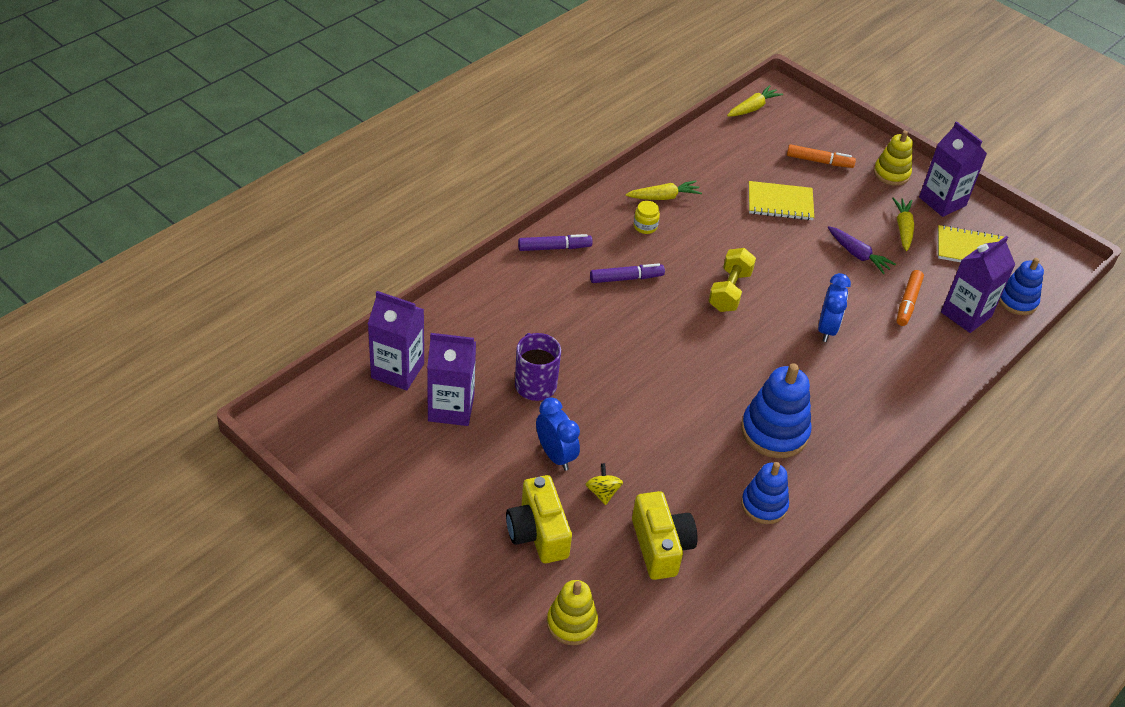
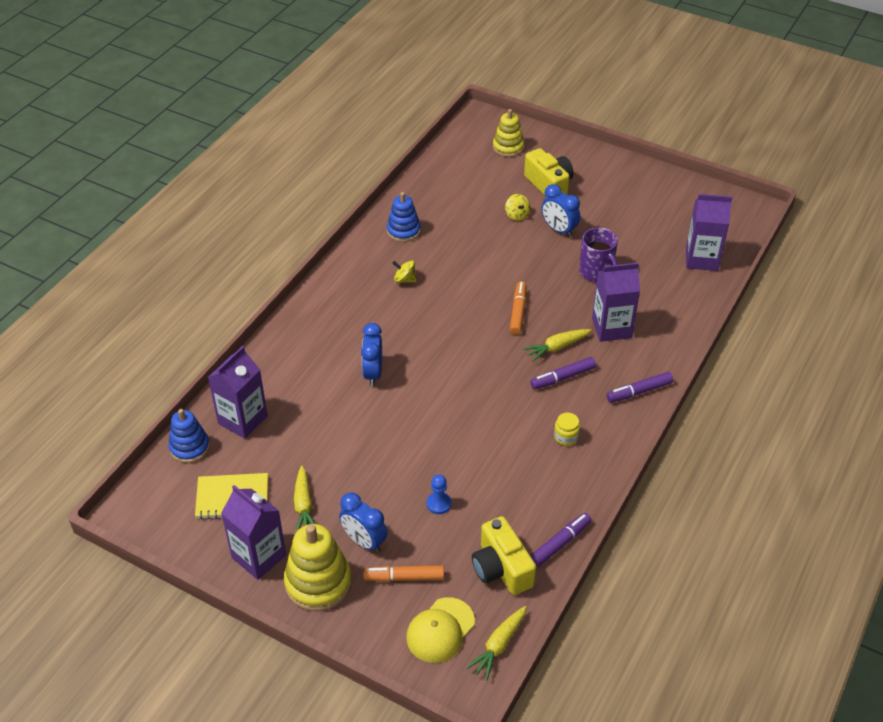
camera: 170 degrees right, 0 degrees up
purple carton [427,333,476,426] -> purple carton moved to [592,263,640,342]
yellow carrot [625,180,702,200] -> yellow carrot moved to [523,329,592,362]
yellow camera [632,491,698,580] -> yellow camera moved to [472,516,536,595]
yellow dumbbell [708,248,756,312] -> none
blue stacking toy [741,363,812,458] -> yellow spinning top [393,261,416,283]
yellow notebook [749,181,814,220] -> blue pawn [427,475,452,514]
purple carrot [828,226,896,274] -> none
yellow stacking toy [874,130,913,186] -> yellow stacking toy [284,524,352,611], size x1.53
orange marker [897,270,924,326] -> orange marker moved to [510,281,526,335]
none -> blue clock [339,492,387,553]
none -> yellow cap [406,597,475,663]
none -> purple marker [530,513,591,567]

